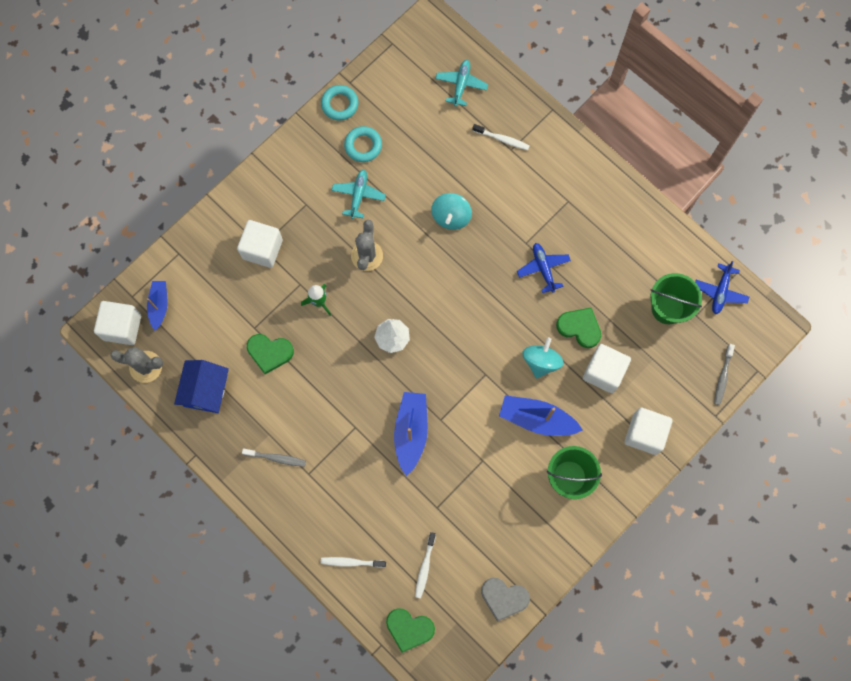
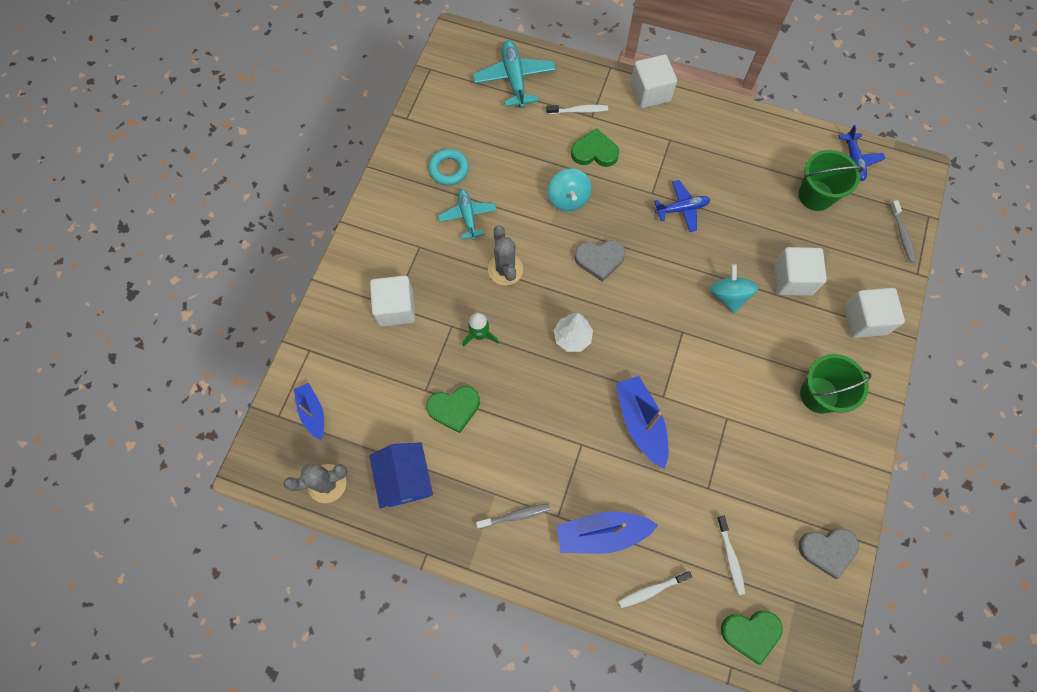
camera: 25 degrees left, 5 degrees down
white cube [94,301,141,345] -> white cube moved to [630,55,677,108]
turquoise ring [321,85,358,120] -> none
turquoise plane [435,60,488,107] -> turquoise plane [473,40,556,108], size x1.50
blue boat [499,395,583,436] -> blue boat moved to [556,511,658,554]
blue plane [517,243,571,293] -> blue plane turned 120 degrees clockwise [654,180,710,232]
green heart [556,308,601,348] -> green heart moved to [571,128,619,167]
none -> grey heart [574,240,625,282]

